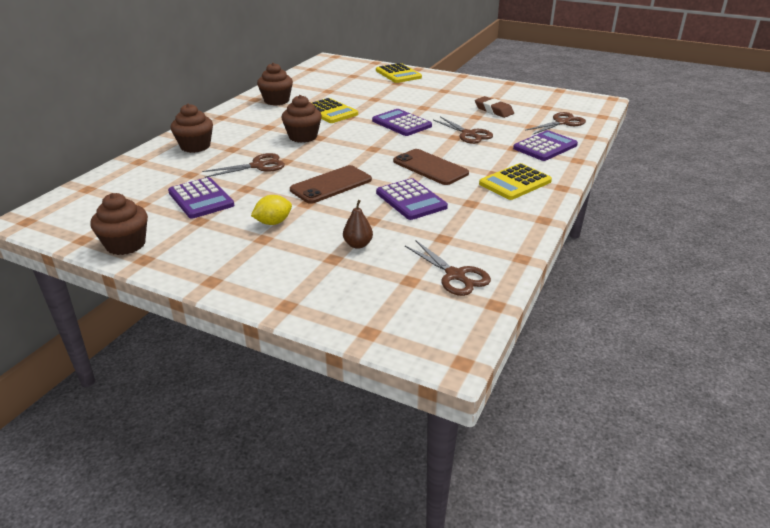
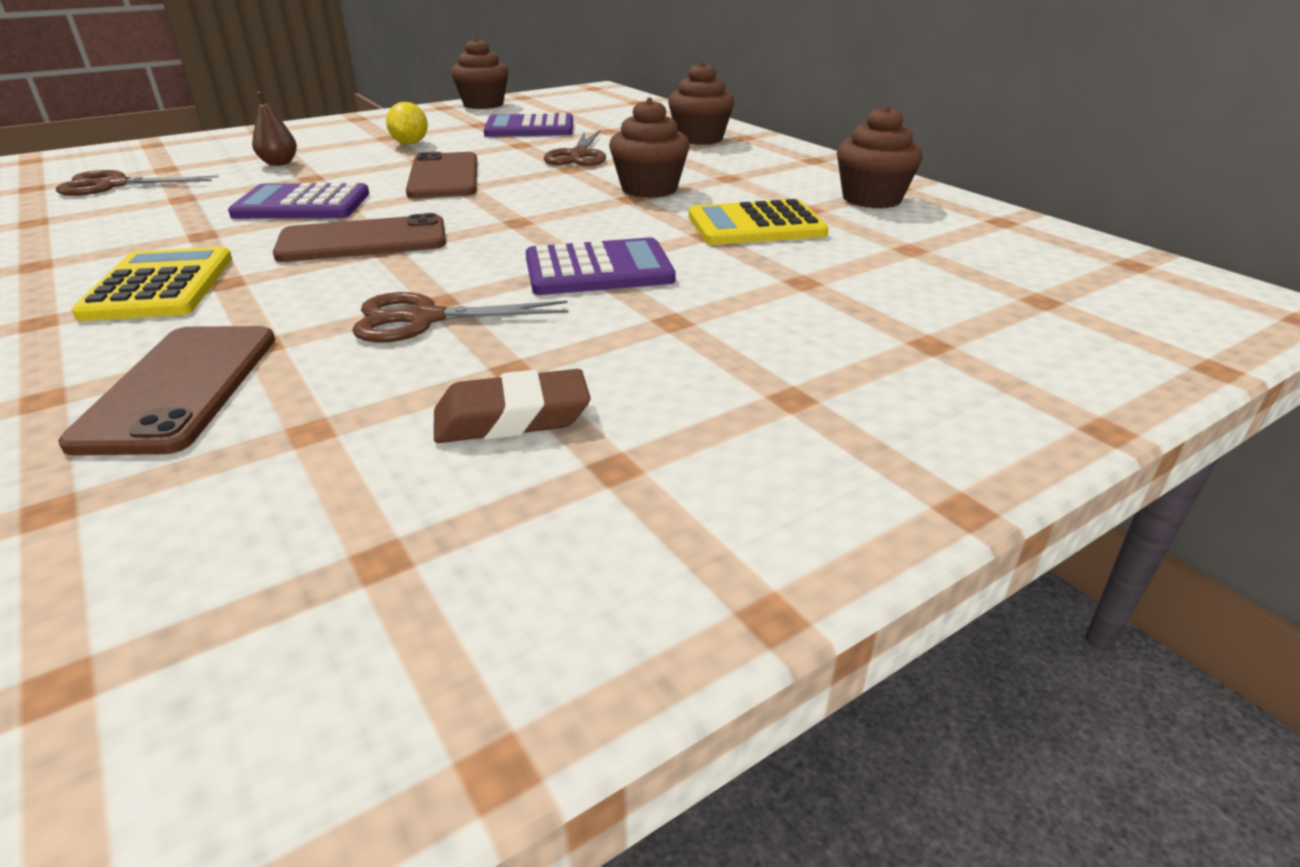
camera: 120 degrees right, 0 degrees up
yellow calculator [376,63,422,83] -> none
purple calculator [513,130,578,161] -> brown phone [58,326,275,455]
brown scissors [525,112,586,134] -> none

